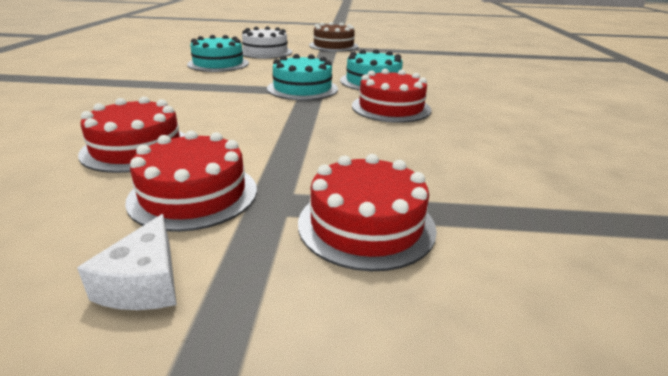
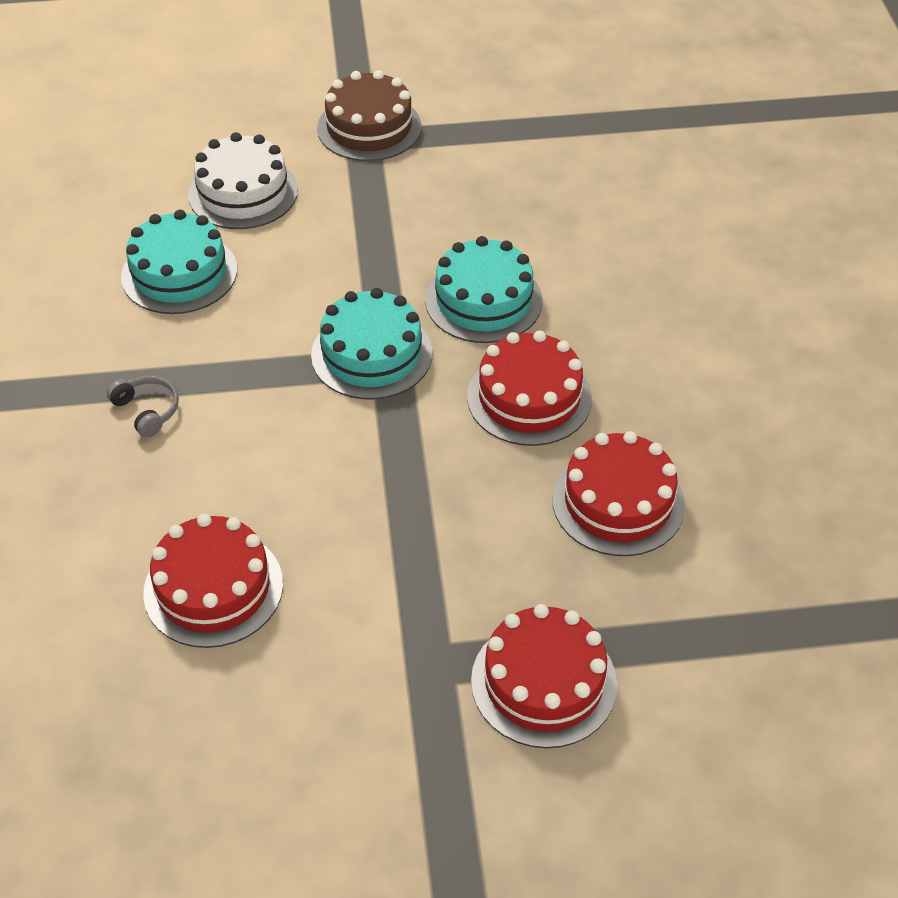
camera: 10 degrees left, 20 degrees up
white cheese [77,214,177,310] -> none
red cake [125,130,257,232] -> red cake moved to [552,431,685,556]
none -> grey headphones [106,376,179,437]

